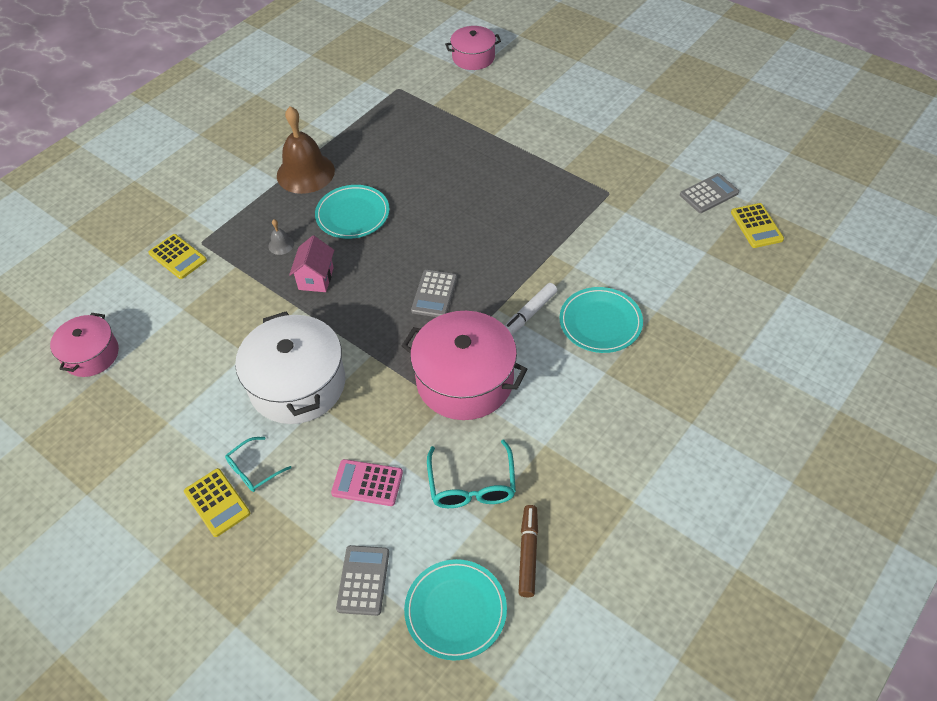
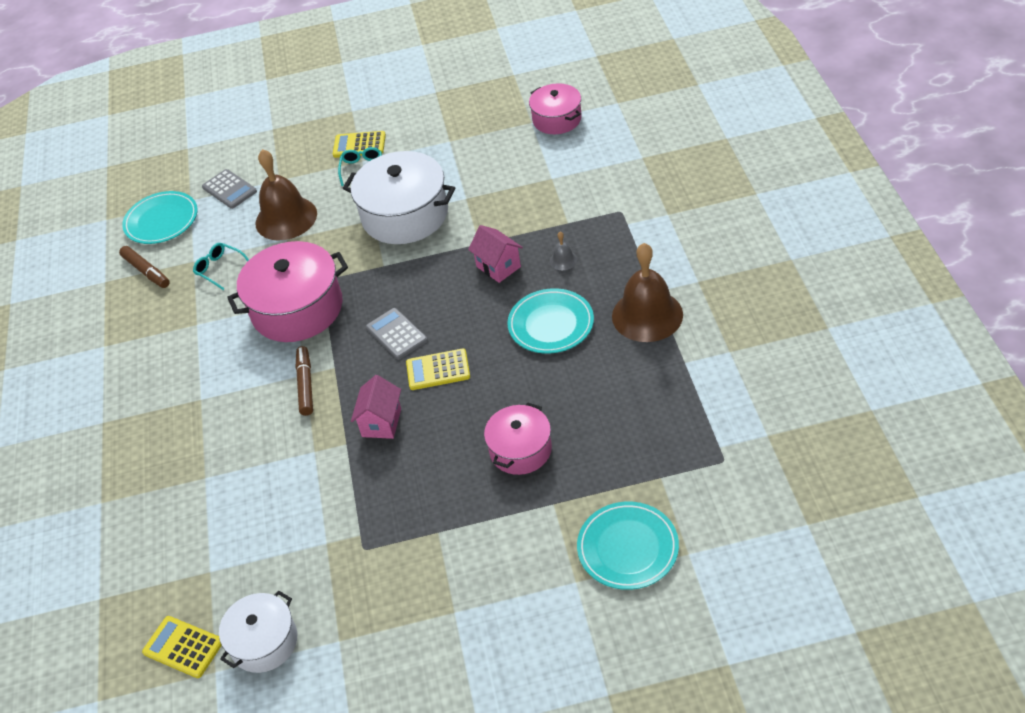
camera: 135 degrees right, 5 degrees down
yellow calculator [148,234,207,279] -> yellow calculator moved to [406,348,470,390]
pink calculator [331,459,403,506] -> brown bell [255,149,317,240]
turquoise glasses [427,439,516,508] -> turquoise glasses [193,243,249,290], size x0.64
pink pot [445,26,501,70] -> pink pot moved to [484,402,552,475]
white marker [504,283,558,335] -> brown marker [296,346,313,416]
turquoise plate [560,287,643,353] -> turquoise plate moved to [577,502,679,590]
grey calculator [680,173,739,213] -> white pot [219,591,297,673]
none -> pink house [351,375,401,439]

